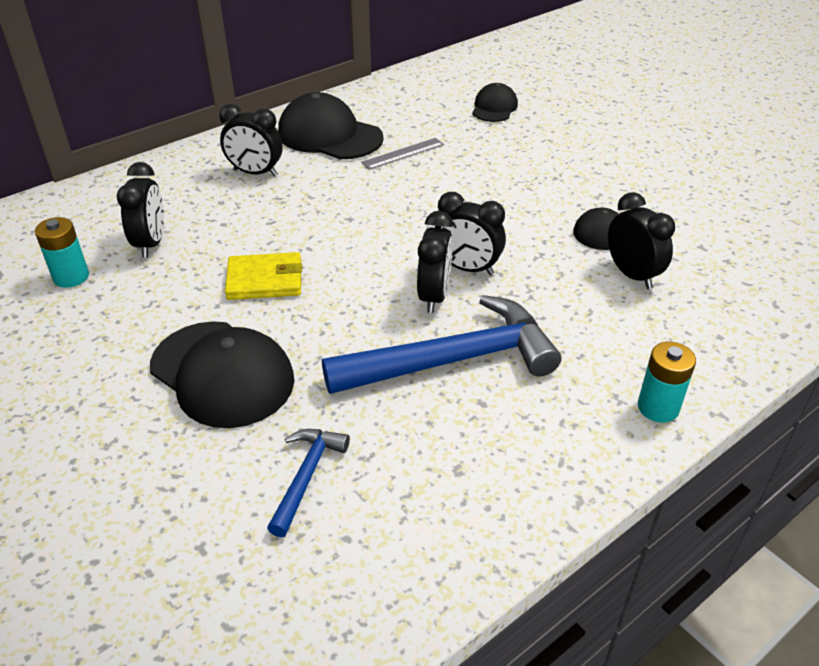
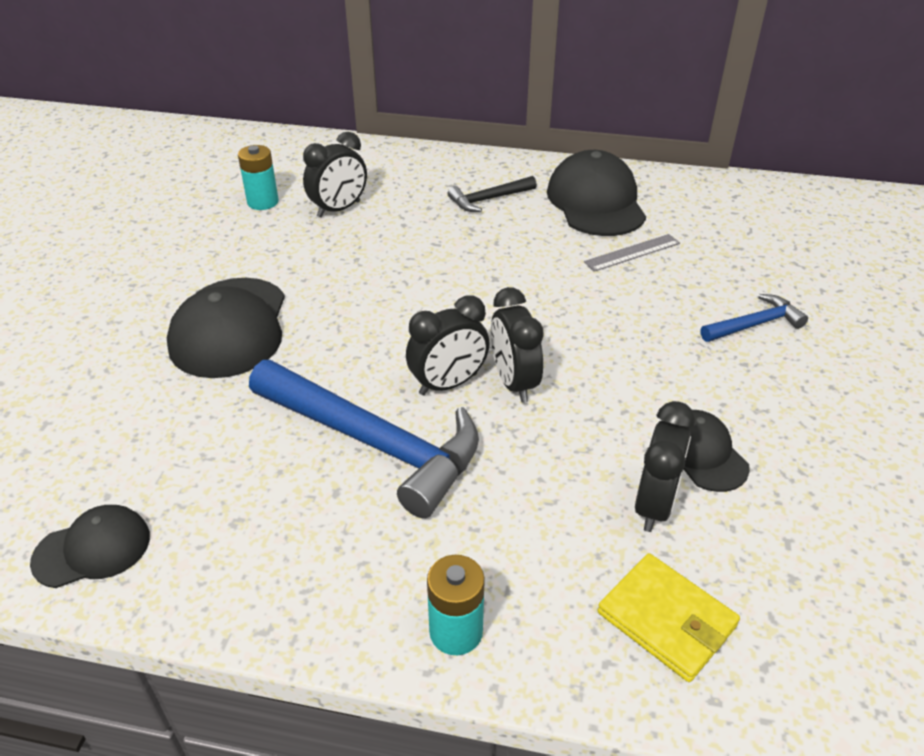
camera: 50 degrees right, 0 degrees up
black clock [219,104,282,177] -> black hammer [448,176,537,212]
yellow wallet [225,252,302,300] -> yellow wallet moved to [597,553,740,682]
blue hammer [267,429,350,537] -> blue hammer moved to [701,294,808,342]
grey ruler [361,138,444,170] -> grey ruler turned 45 degrees counterclockwise [584,234,680,272]
black cap [472,83,518,122] -> black cap moved to [30,505,150,588]

